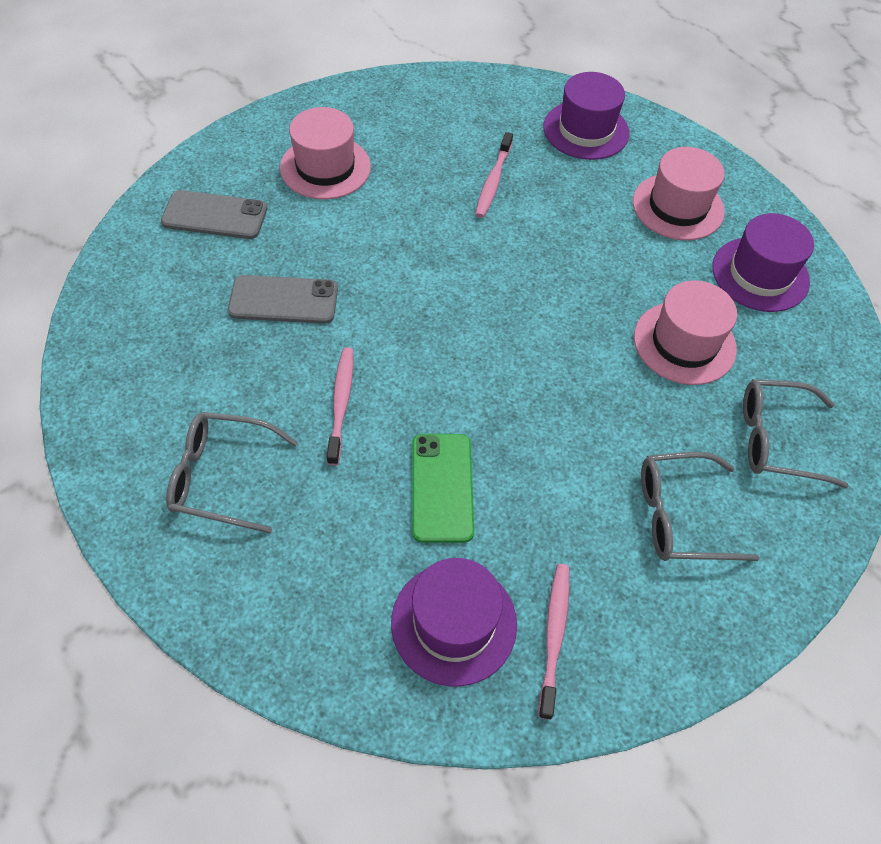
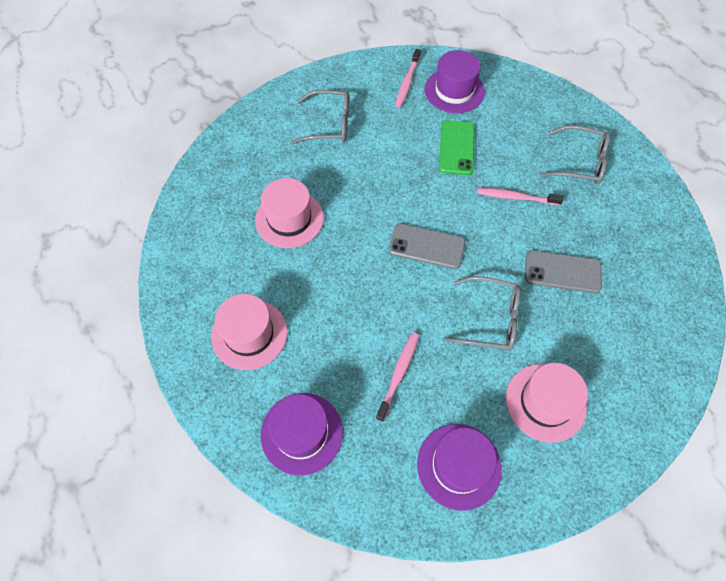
camera: 170 degrees left, 5 degrees up
grey phone [161,190,267,239] -> grey phone moved to [389,223,465,269]
pink toothbrush [327,347,353,465] -> pink toothbrush turned 90 degrees clockwise [477,188,564,206]
purple hat [712,213,814,312] -> purple hat moved to [417,424,502,511]
grey glasses [743,379,849,489] -> grey glasses moved to [444,276,521,351]

